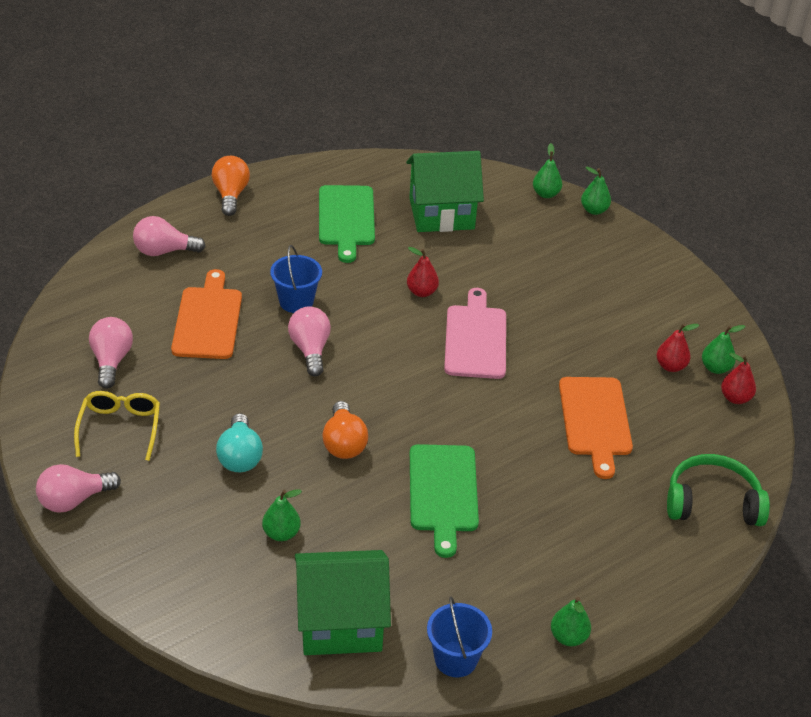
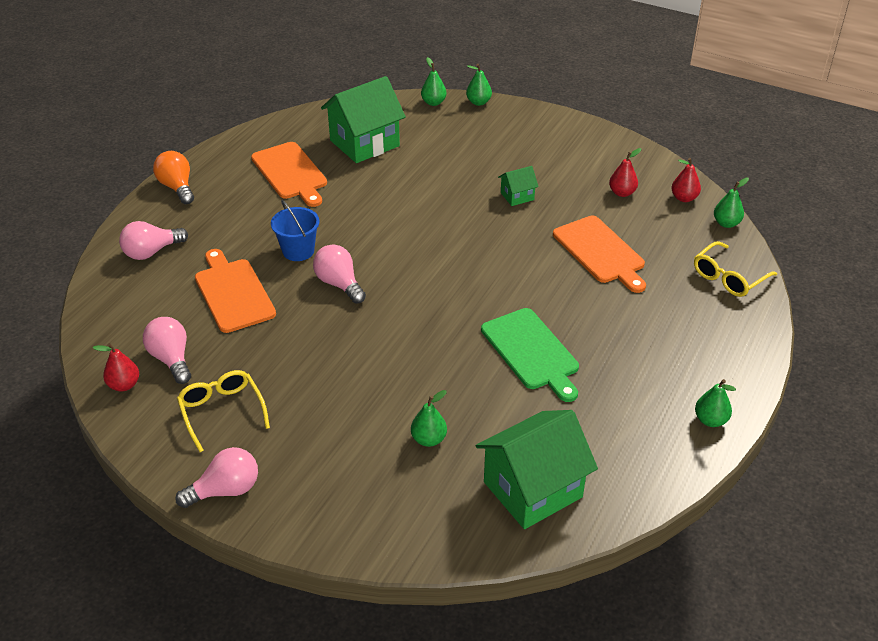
camera: 25 degrees left, 0 degrees up
pink light bulb [36,464,121,513] -> pink light bulb turned 150 degrees counterclockwise [175,447,258,508]
turquoise light bulb [216,413,263,472] -> none
green cutting board [319,185,375,263] -> orange cutting board [251,142,327,207]
orange light bulb [322,401,368,459] -> none
red pear [407,247,439,297] -> red pear moved to [93,343,139,391]
blue bucket [427,597,492,677] -> none
pink cutting board [444,288,506,379] -> none
green headphones [667,454,770,526] -> yellow glasses [694,241,777,297]
green pear [702,325,745,374] -> green pear moved to [714,178,749,228]
none -> green house [498,166,539,206]

